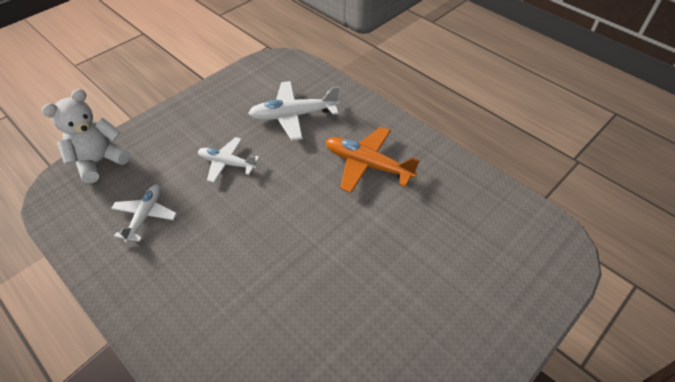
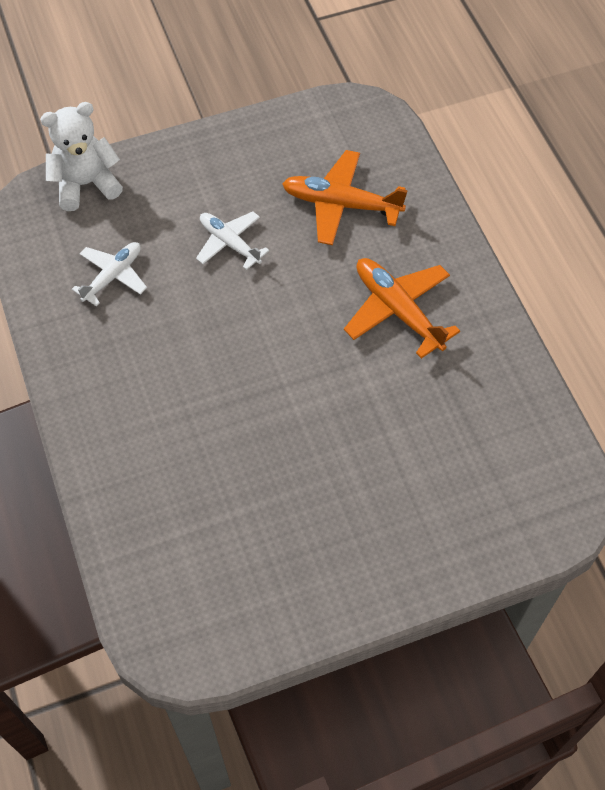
camera: 25 degrees right, 10 degrees up
white plane [248,81,339,141] -> orange plane [282,150,408,245]

